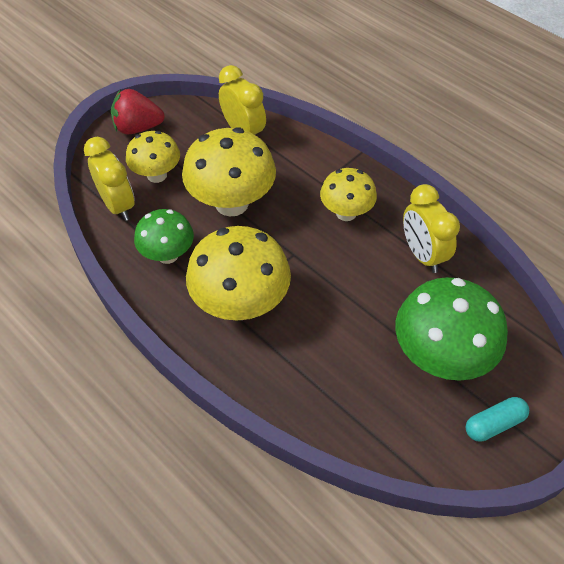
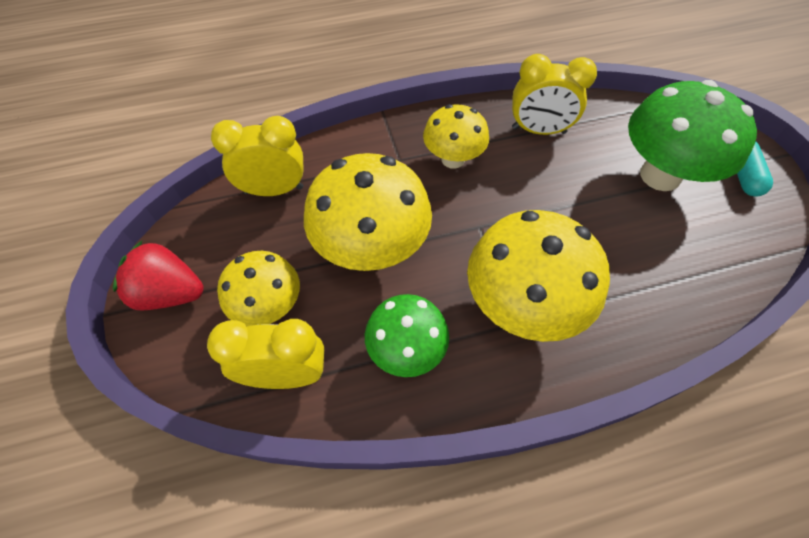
camera: 60 degrees left, 5 degrees up
red strawberry [111,89,165,135] -> red strawberry turned 75 degrees clockwise [113,241,204,310]

